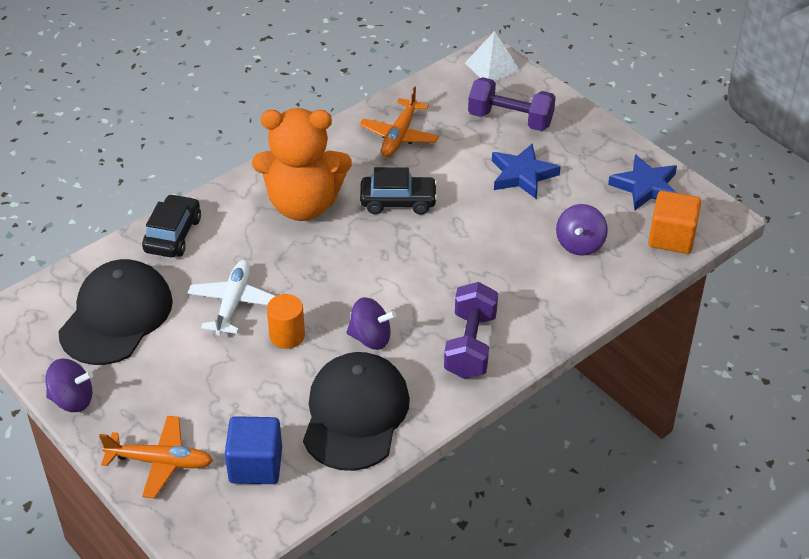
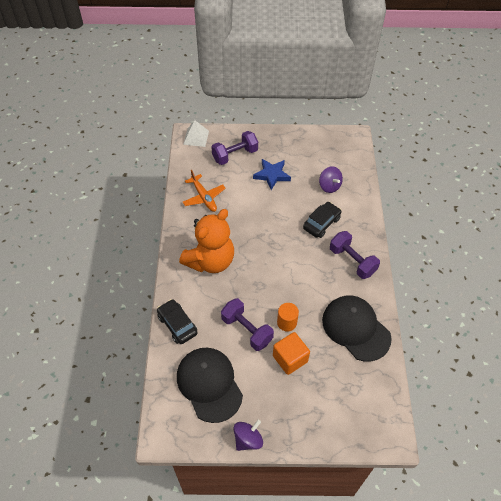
camera: 50 degrees left, 10 degrees up
orange plane [99,416,213,498] -> none
white plane [188,260,275,335] -> purple dumbbell [221,298,274,351]
blue cube [225,416,282,484] -> none
purple spinning top [346,297,396,350] -> none
black car [360,167,438,215] -> black car moved to [303,202,342,238]
blue star [608,154,677,210] -> none
orange cube [648,191,701,254] -> orange cube moved to [273,332,310,375]

